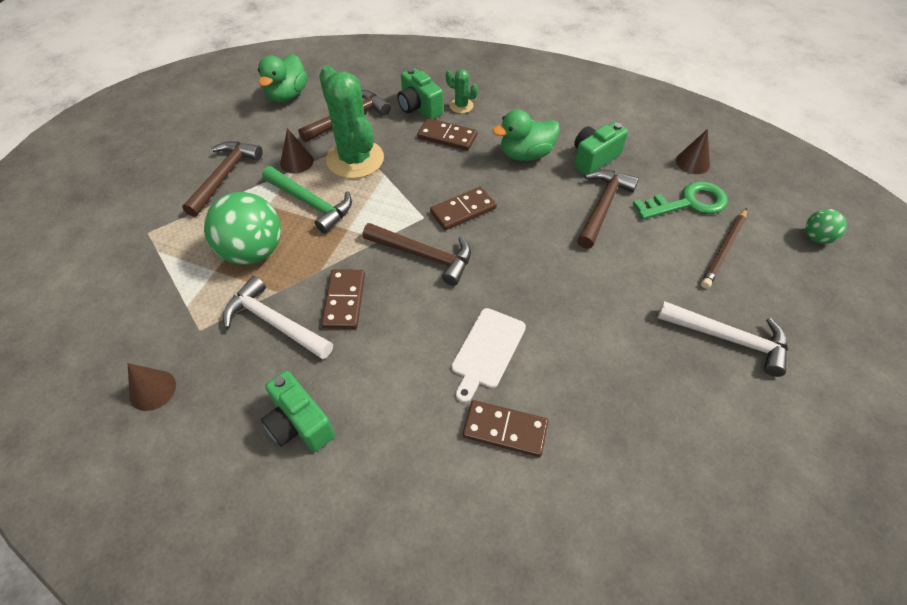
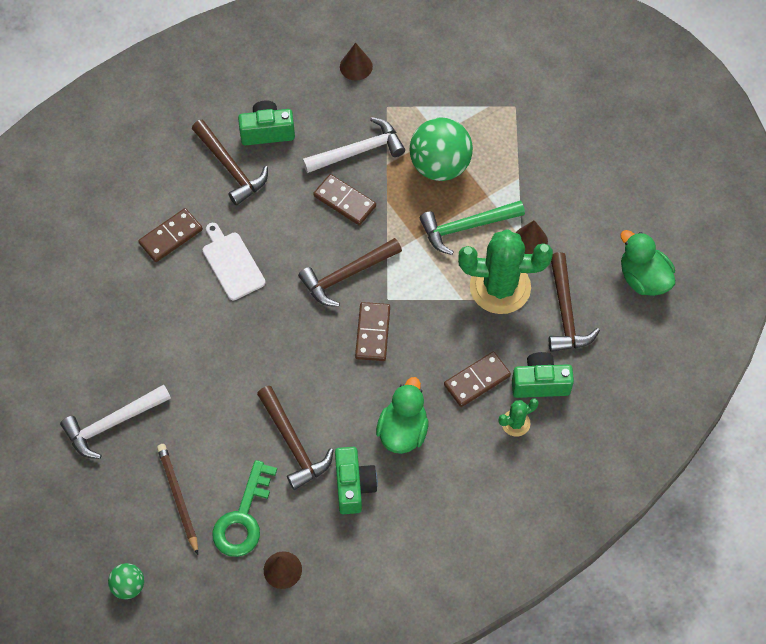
camera: 125 degrees right, 10 degrees up
brown hammer [182,141,263,217] -> brown hammer moved to [192,120,268,206]

